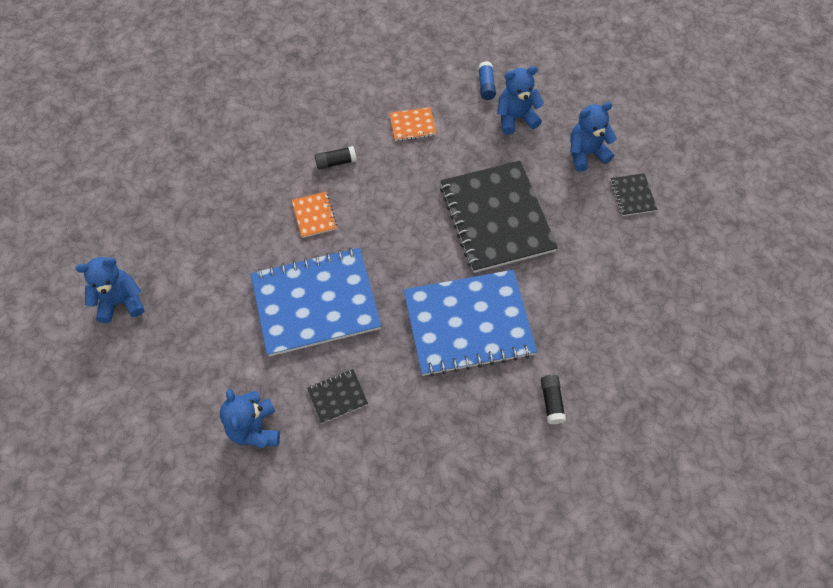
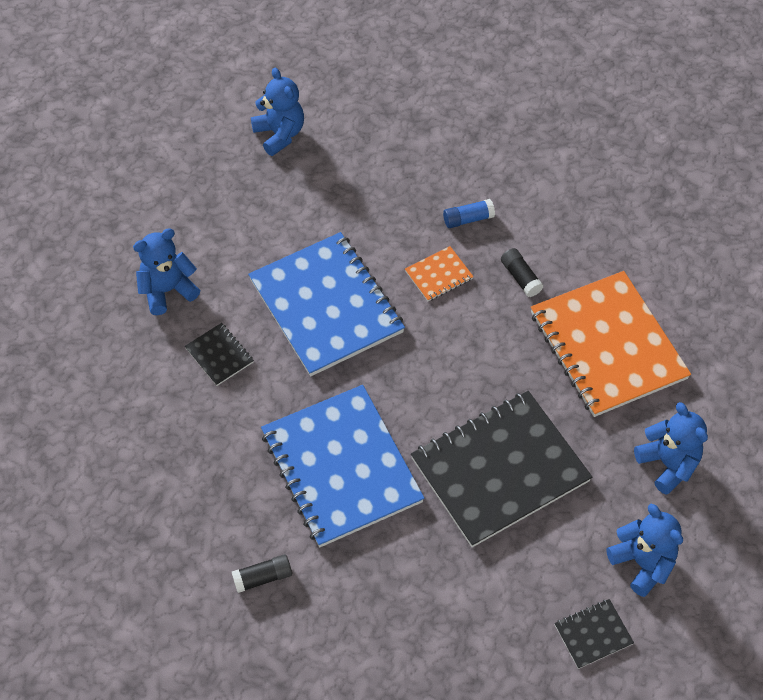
camera: 75 degrees right, 5 degrees down
orange notebook [390,107,436,141] -> orange notebook [531,271,691,417], size x2.41
blue glue stick [478,61,496,100] -> blue glue stick moved to [443,199,495,228]

